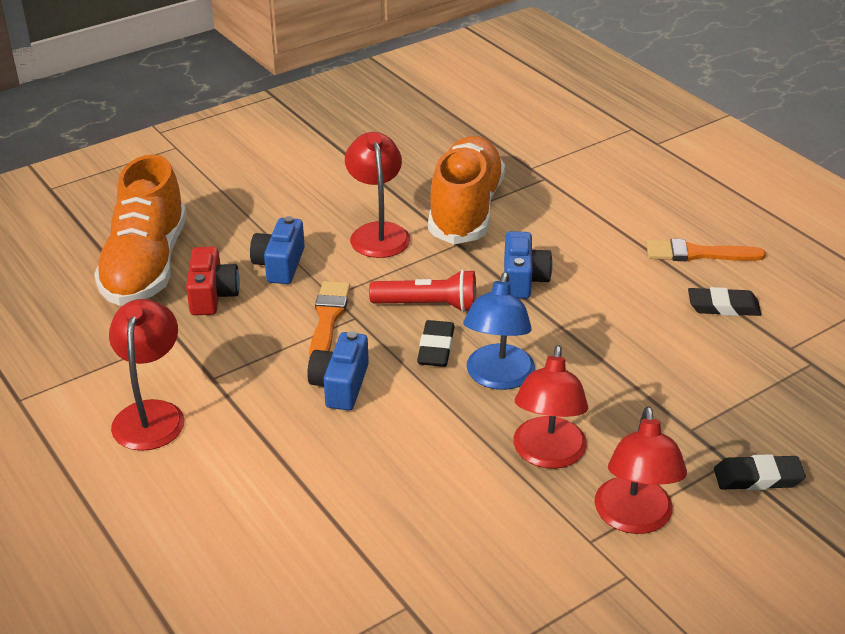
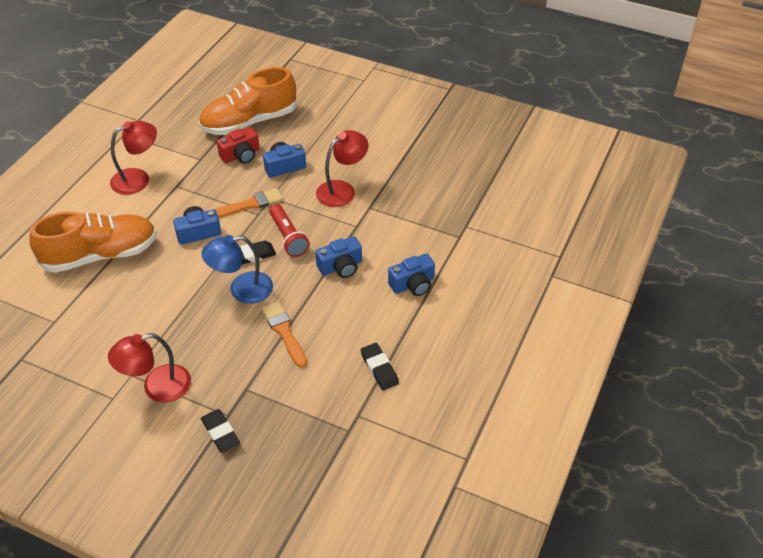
camera: 60 degrees right, 10 degrees up
orange shoe [428,136,505,244] -> orange shoe moved to [29,211,157,273]
red lamp [513,345,588,469] -> none
orange brush [646,239,766,261] -> orange brush moved to [262,301,307,368]
none -> blue camera [388,254,435,296]

